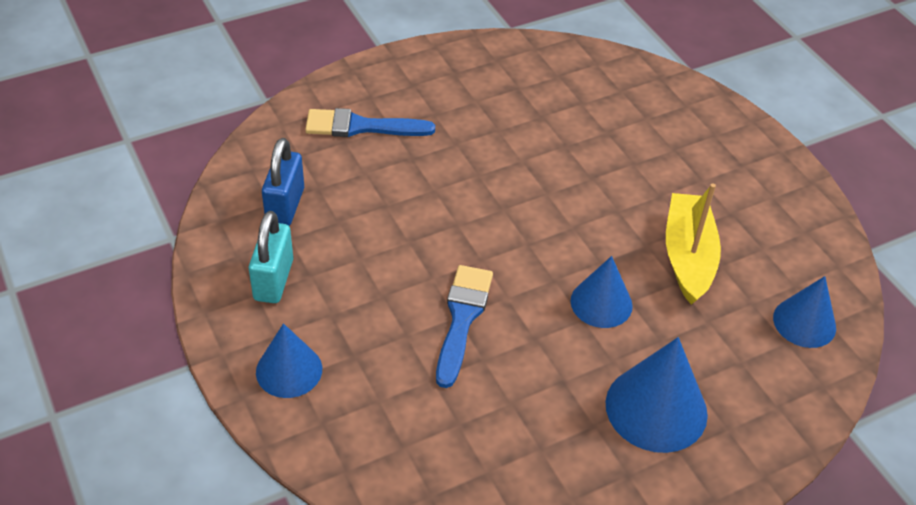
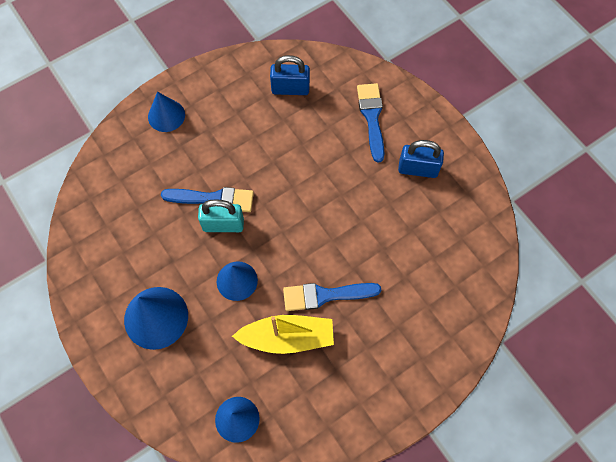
camera: 85 degrees right, 20 degrees up
turquoise padlock [249,211,293,303] -> turquoise padlock moved to [198,199,244,232]
none -> blue brush [283,283,381,311]
none -> blue padlock [398,140,444,178]

